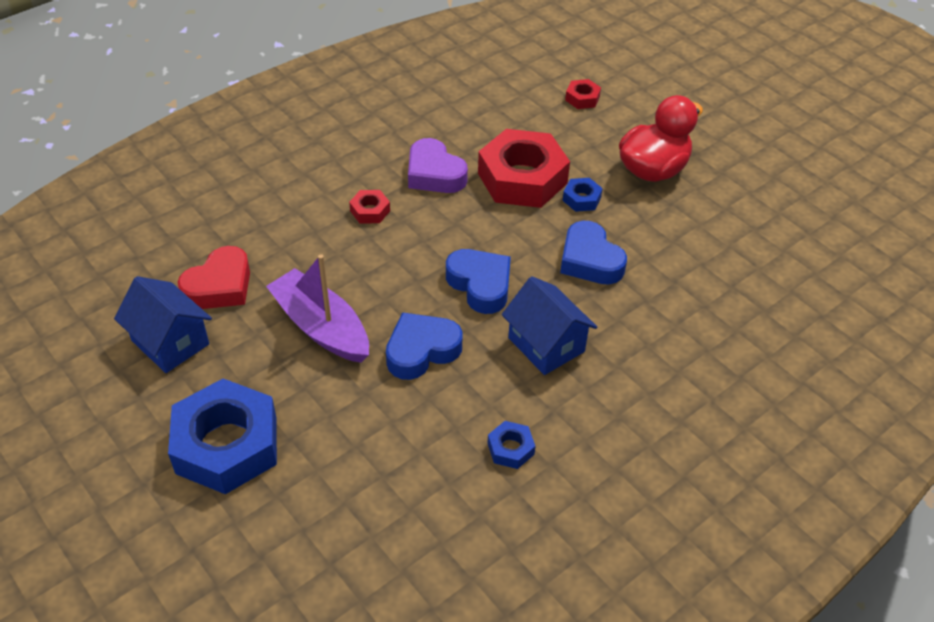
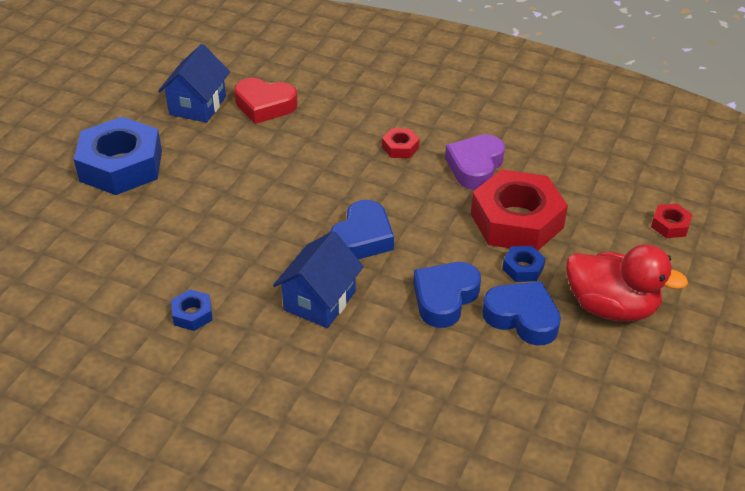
camera: 65 degrees right, 5 degrees down
purple boat [266,254,369,363] -> none
blue heart [386,312,463,380] -> blue heart moved to [482,281,561,345]

